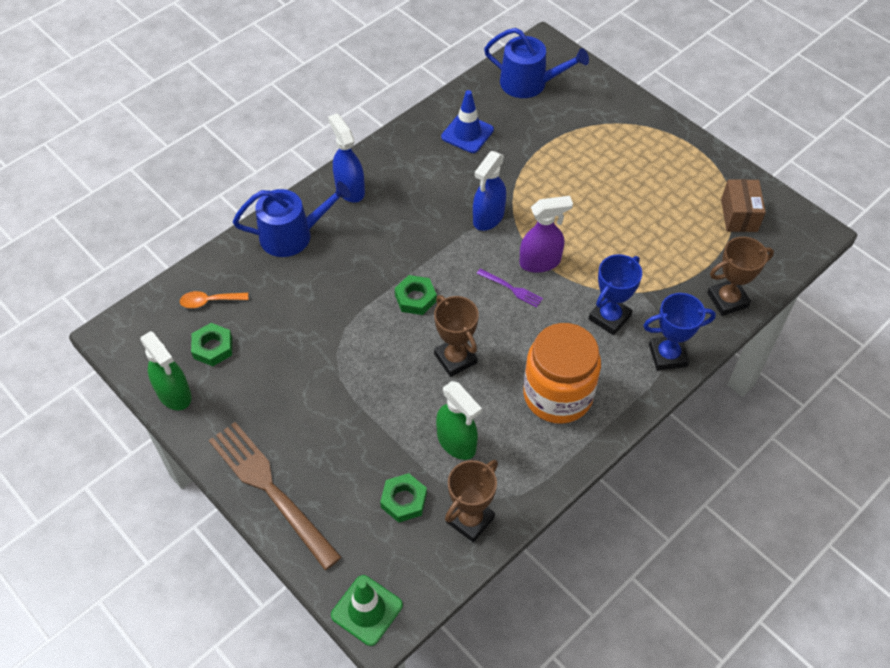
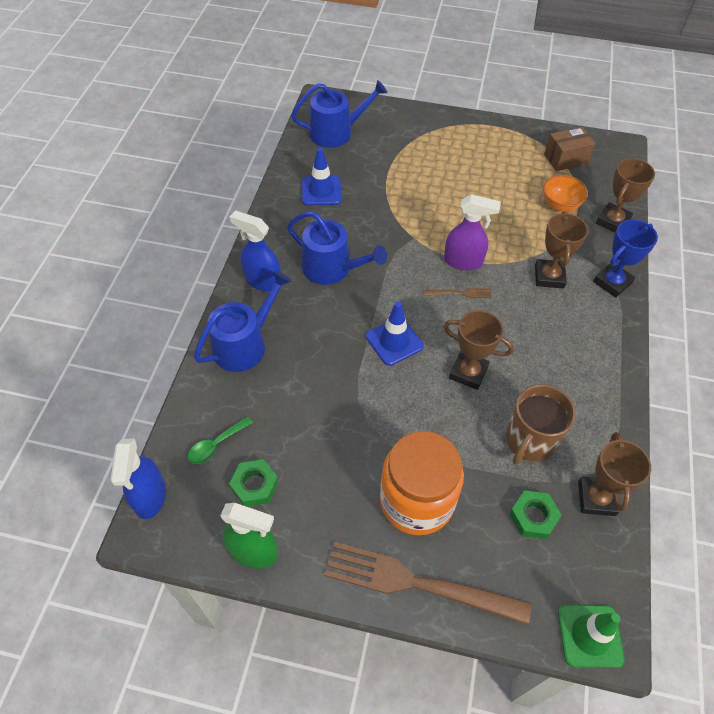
camera: 35 degrees left, 0 degrees up
orange spoon [180,291,248,308] -> green spoon [188,416,253,464]
green nut [395,275,437,315] -> blue traffic cone [366,301,424,366]
green spray bottle [436,381,482,460] -> brown mug [506,384,576,464]
blue spray bottle [473,151,506,231] -> blue spray bottle moved to [110,439,166,519]
purple fork [477,269,543,307] -> brown fork [424,288,492,298]
purple spray bottle [519,196,573,273] -> purple spray bottle turned 60 degrees clockwise [444,194,501,270]
orange jar [523,323,601,424] -> orange jar moved to [380,431,464,535]
blue trophy [589,254,642,335] -> brown trophy [535,211,588,289]
brown box [721,179,766,232] -> brown box turned 75 degrees counterclockwise [544,127,595,171]
none -> blue watering can [287,211,387,285]
none -> orange bowl [543,175,588,212]

